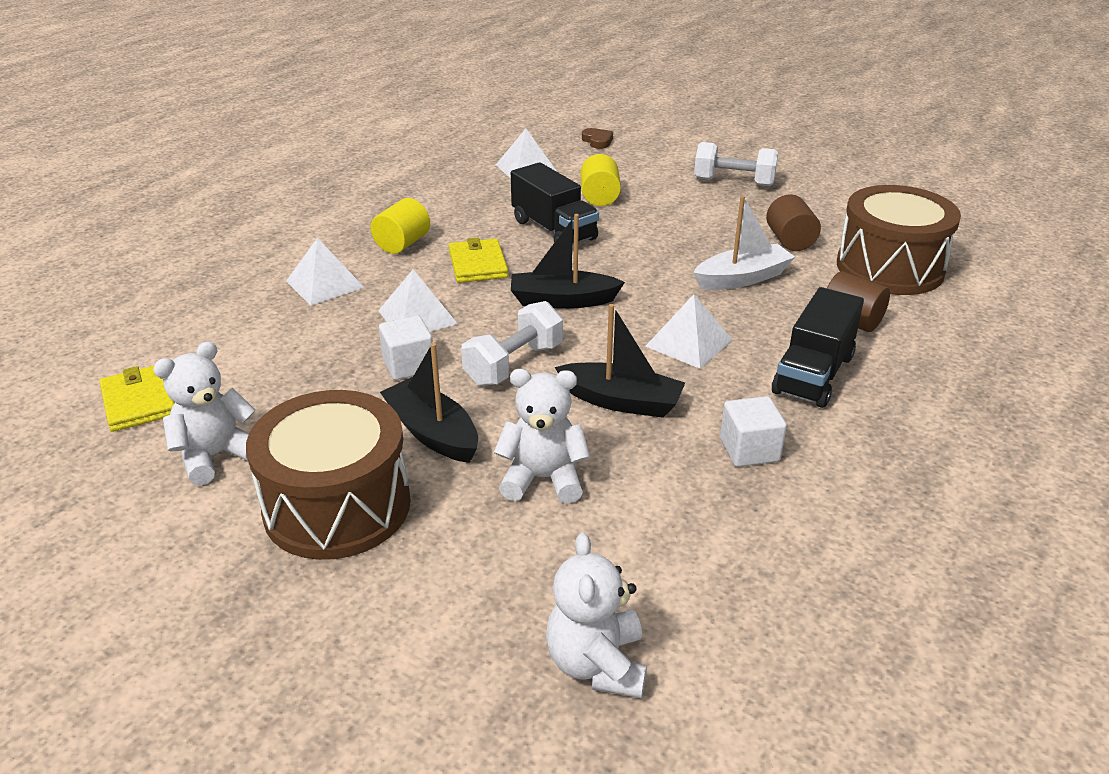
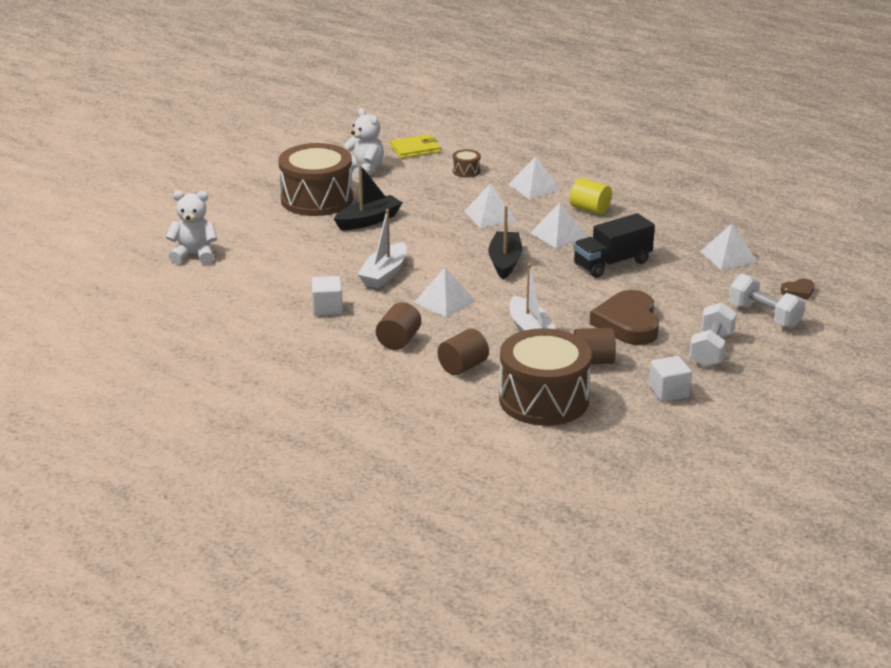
camera: 95 degrees right, 5 degrees down
white cube [379,315,433,380] -> white cube moved to [649,356,692,402]
yellow wallet [449,238,508,283] -> white pyramid [530,202,587,248]
white dumbbell [461,301,563,386] -> white dumbbell moved to [729,274,806,328]
white teddy bear [494,369,590,504] -> none
black boat [555,304,685,418] -> white boat [357,209,407,288]
yellow cylinder [581,154,621,206] -> none
black truck [772,287,864,408] -> brown cylinder [376,302,421,350]
none -> brown drum [452,149,481,178]
none -> brown heart [590,290,659,345]

